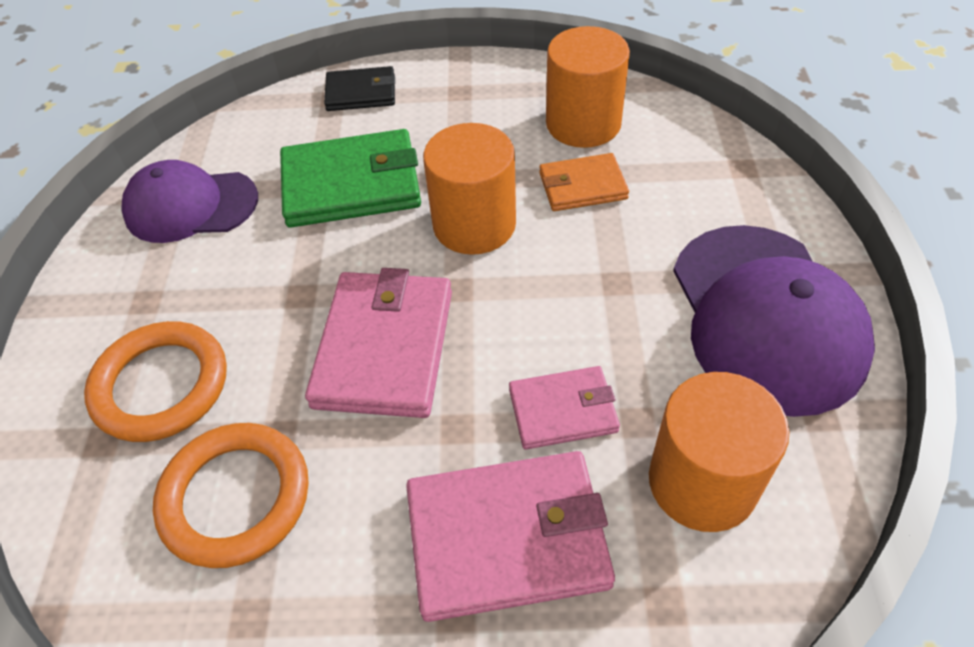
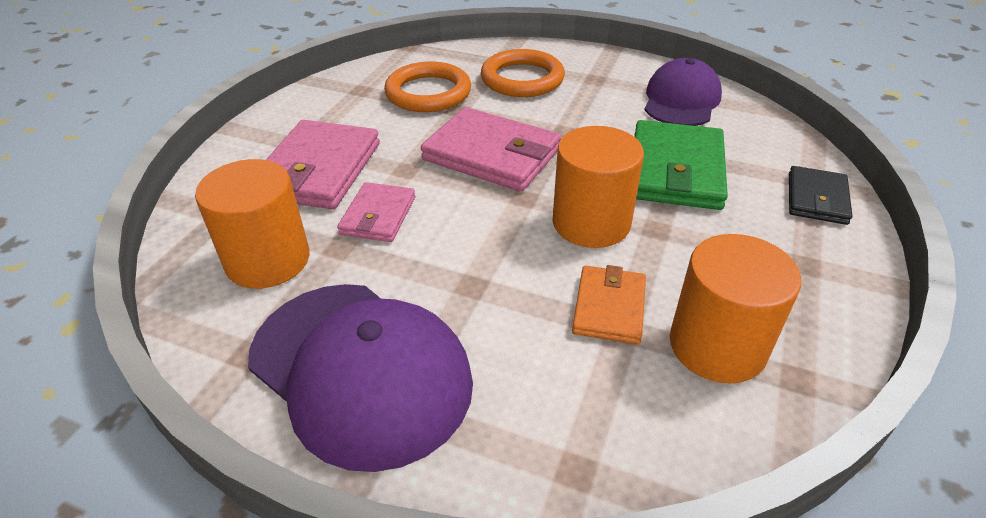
camera: 110 degrees right, 10 degrees down
purple cap [673,225,875,417] -> purple cap turned 150 degrees counterclockwise [248,284,473,472]

